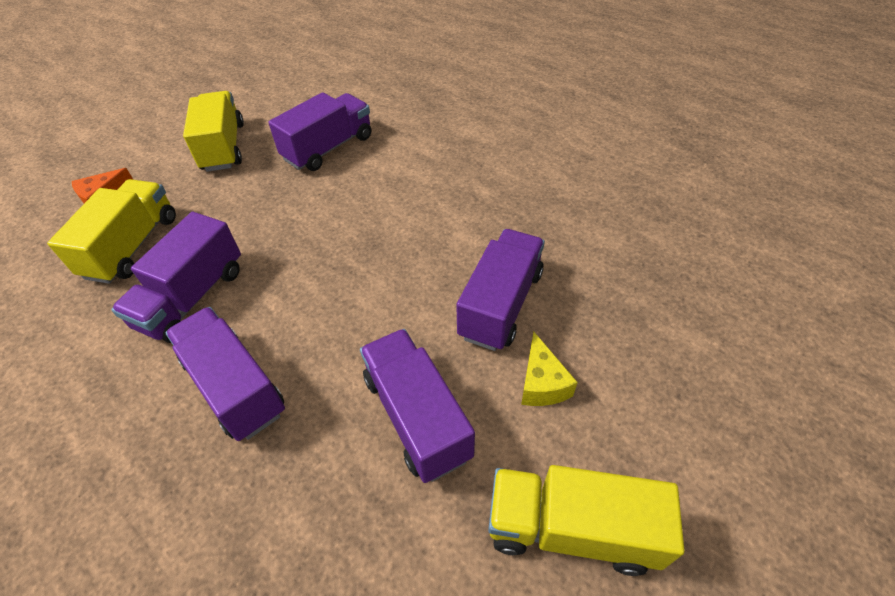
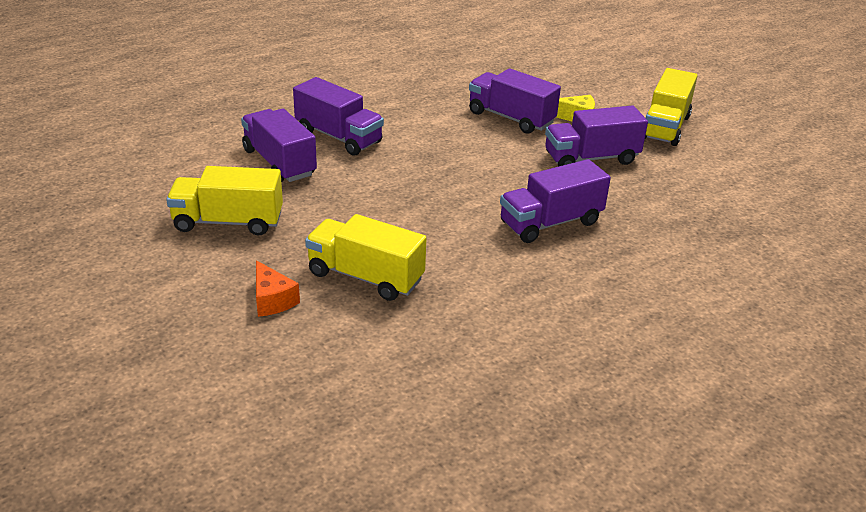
camera: 80 degrees left, 15 degrees down
purple truck [111,212,241,343] -> purple truck moved to [293,77,384,156]

